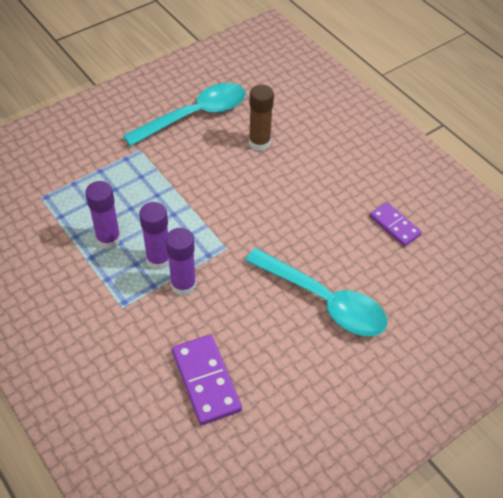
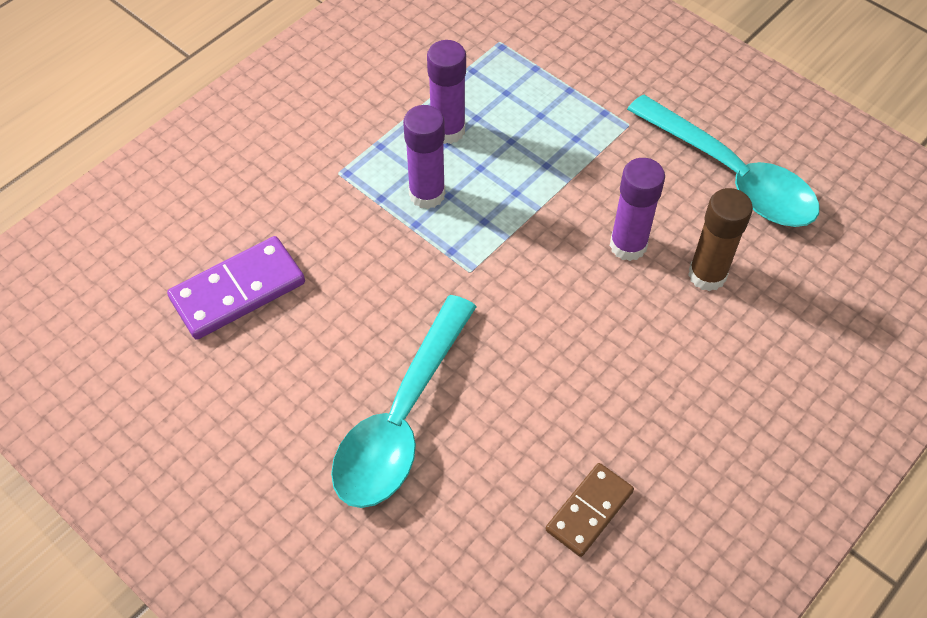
camera: 80 degrees right, 5 degrees up
purple glue stick [166,228,196,296] -> purple glue stick moved to [610,158,665,261]
purple domino [370,202,422,246] -> brown domino [546,463,634,557]

